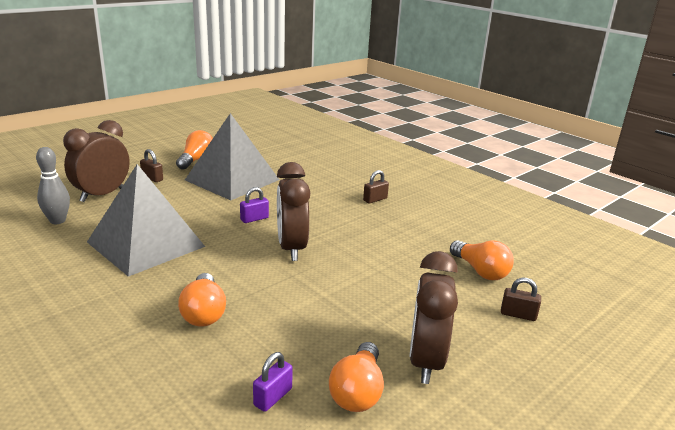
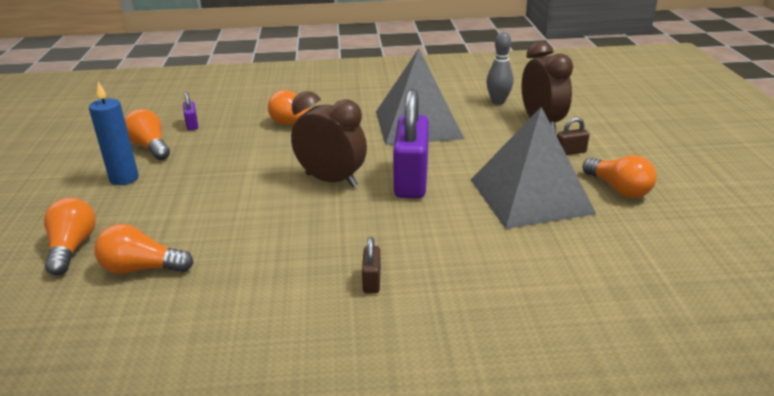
camera: 130 degrees right, 5 degrees up
purple padlock [240,187,269,223] -> purple padlock [393,89,429,198], size x2.33
brown clock [409,251,458,384] -> blue candle [89,82,139,185]
brown padlock [501,278,541,321] -> orange light bulb [44,198,96,275]

